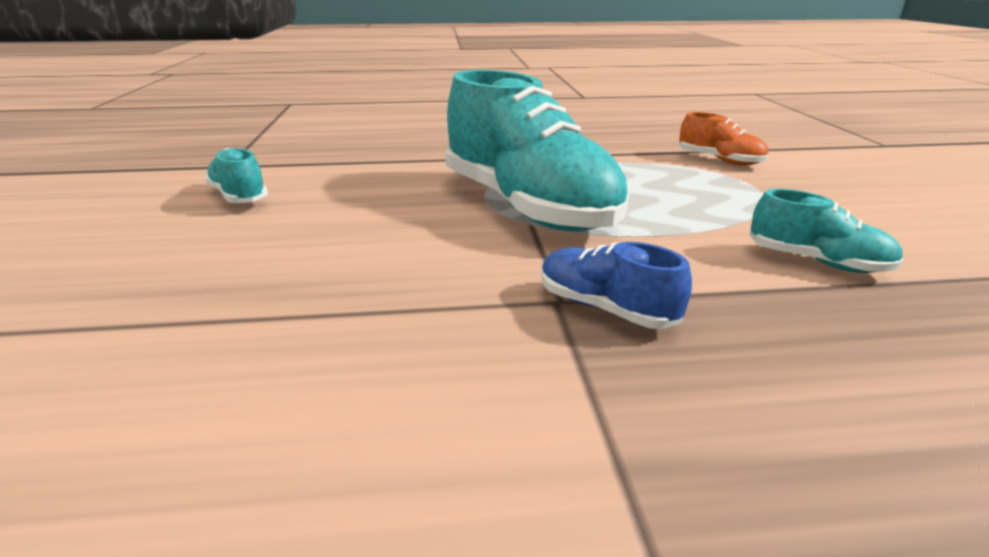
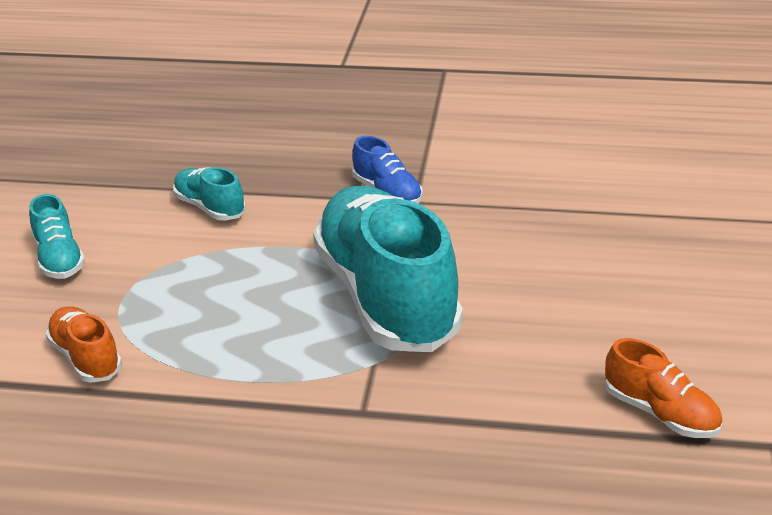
camera: 165 degrees left, 5 degrees up
turquoise shoe [205,148,268,203] -> turquoise shoe moved to [29,194,85,279]
none -> orange shoe [605,338,722,438]

